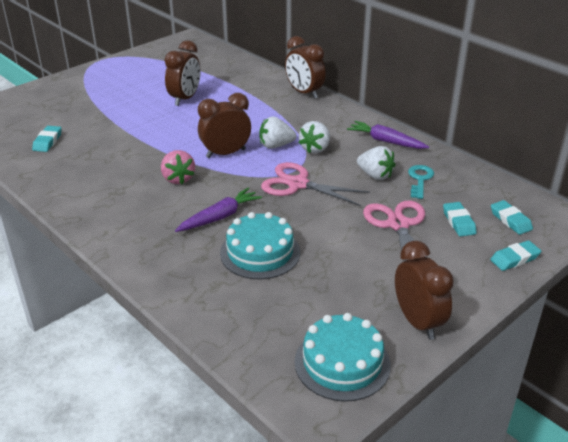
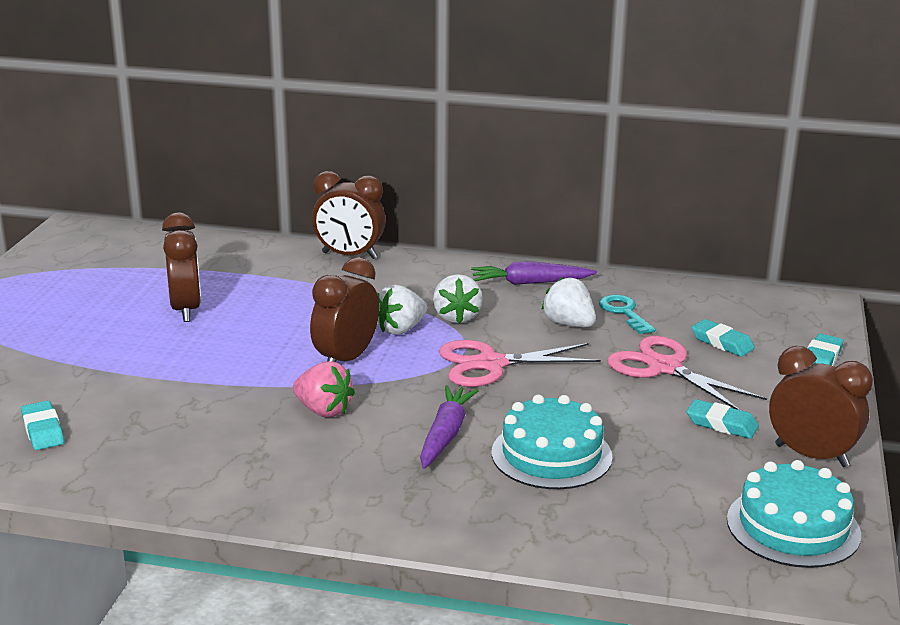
camera: 35 degrees left, 10 degrees down
white strawberry [357,146,396,180] -> white strawberry turned 135 degrees counterclockwise [541,277,596,327]
turquoise eraser [491,200,533,235] -> turquoise eraser moved to [687,399,759,439]

